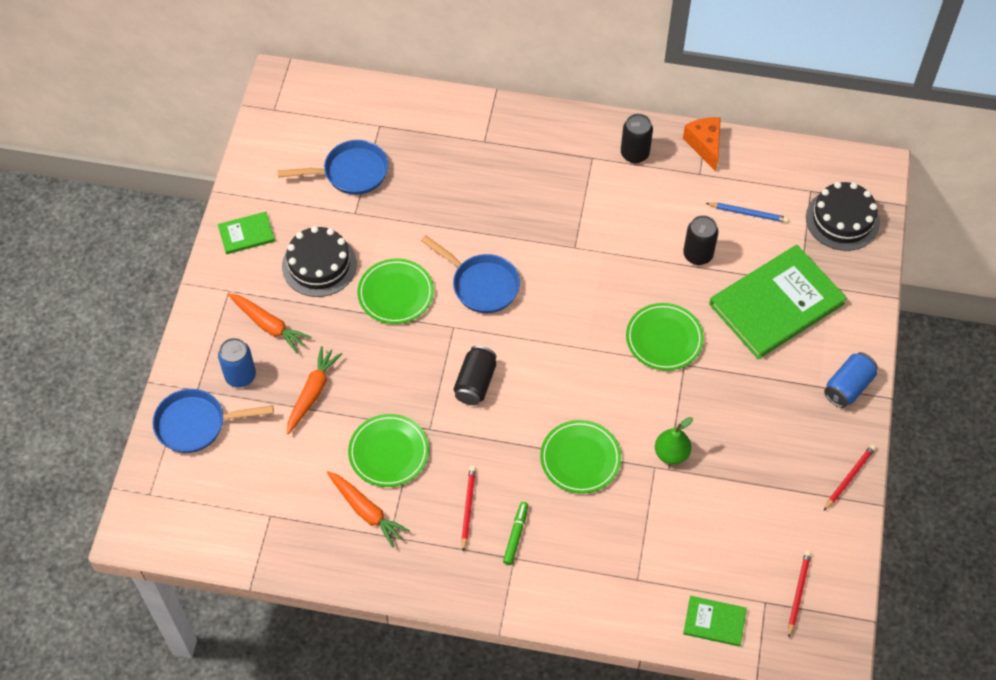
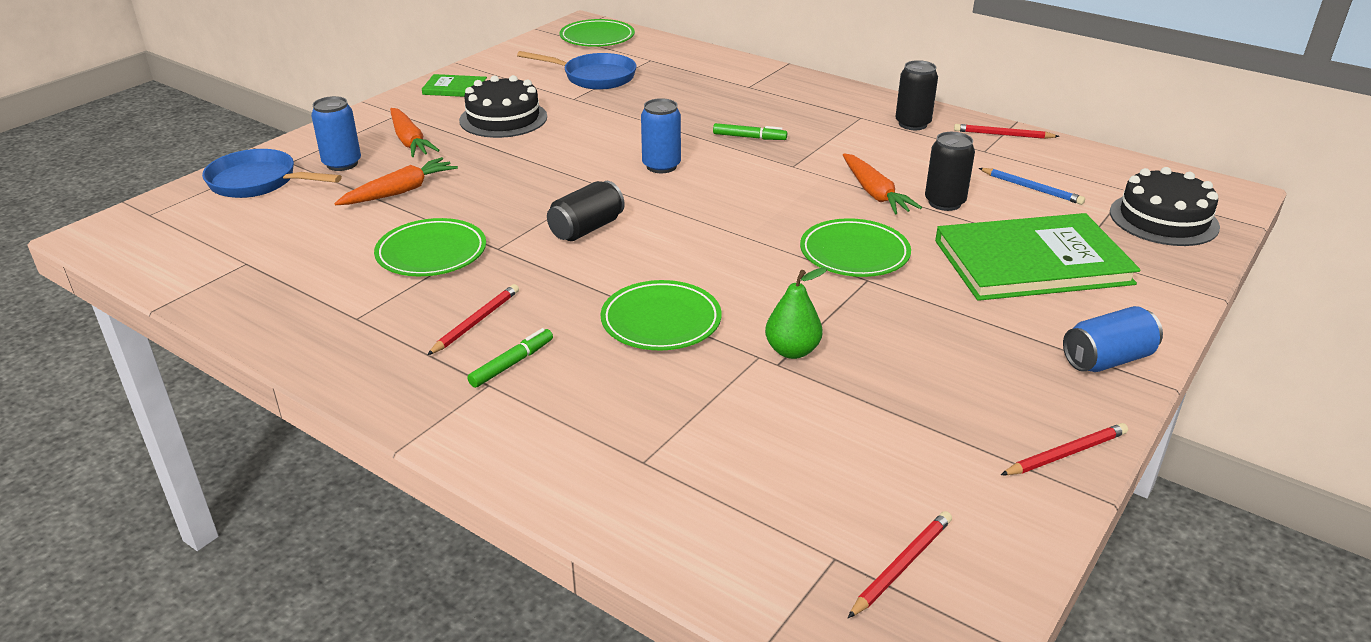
camera: 25 degrees right, 25 degrees down
orange carrot [327,471,410,548] -> orange carrot moved to [843,153,922,214]
green plate [358,259,434,324] -> green plate moved to [560,19,635,47]
blue pan [421,235,520,313] -> blue can [641,98,681,173]
orange cheese [683,117,721,171] -> red pencil [954,124,1060,139]
green book [683,596,747,646] -> none
none -> green marker [713,123,787,140]

